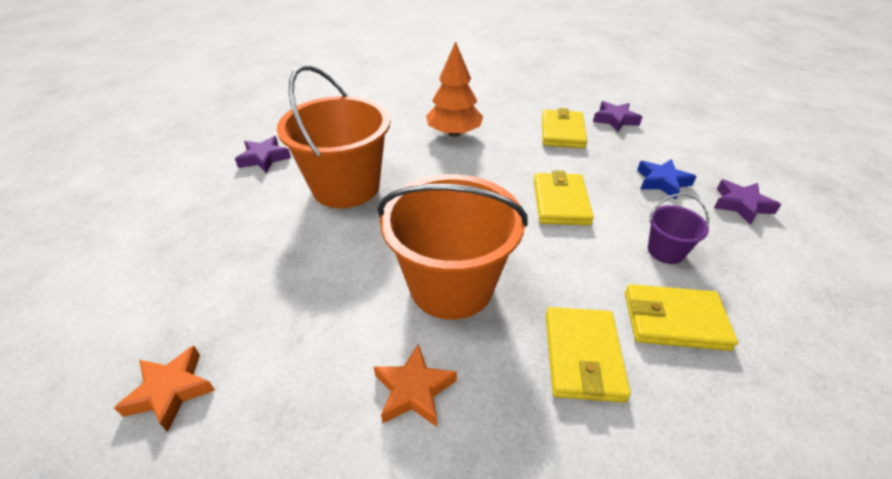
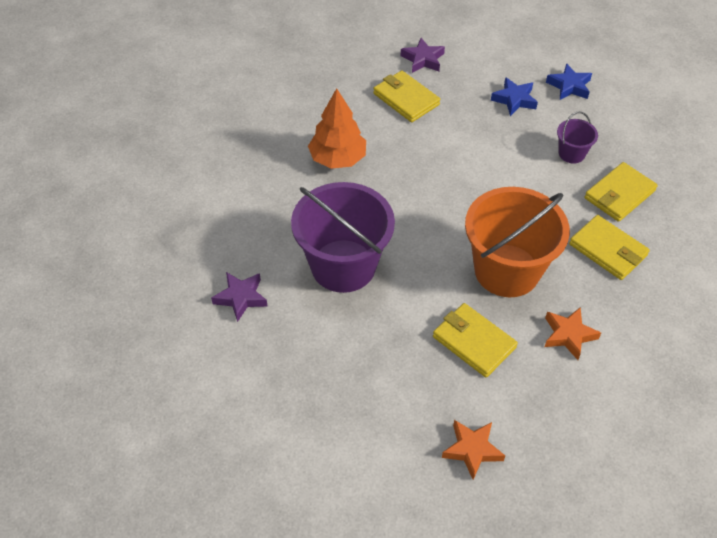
camera: 50 degrees left, 10 degrees up
orange bucket [277,65,391,208] -> purple bucket [291,182,395,293]
yellow wallet [534,170,594,226] -> yellow wallet moved to [433,303,518,377]
purple star [714,180,781,225] -> blue star [546,63,592,100]

